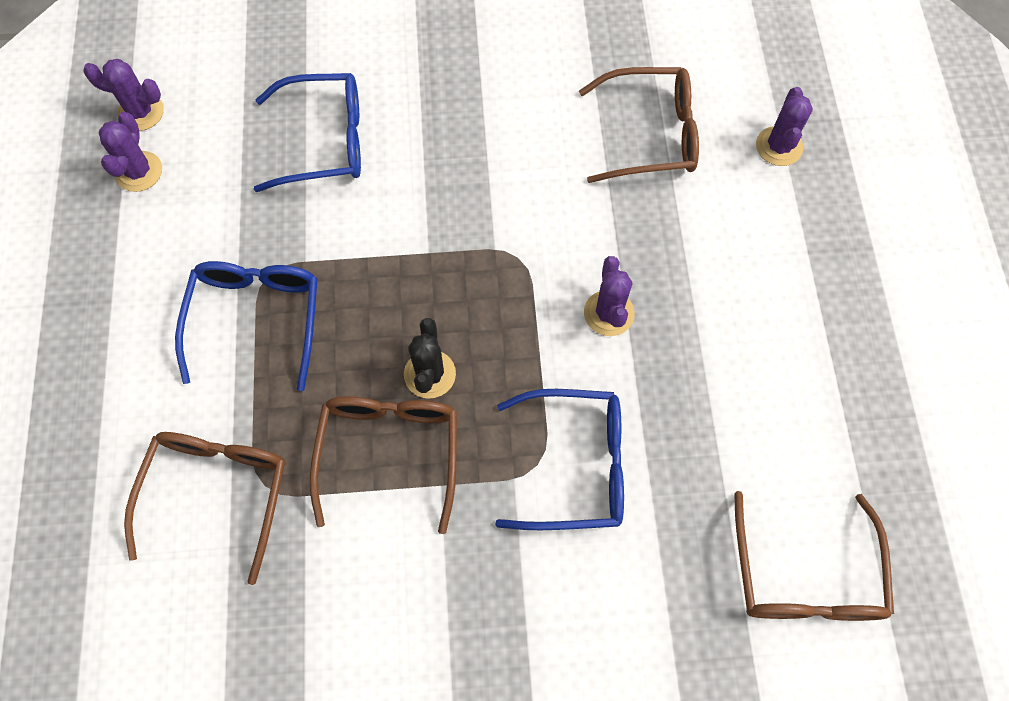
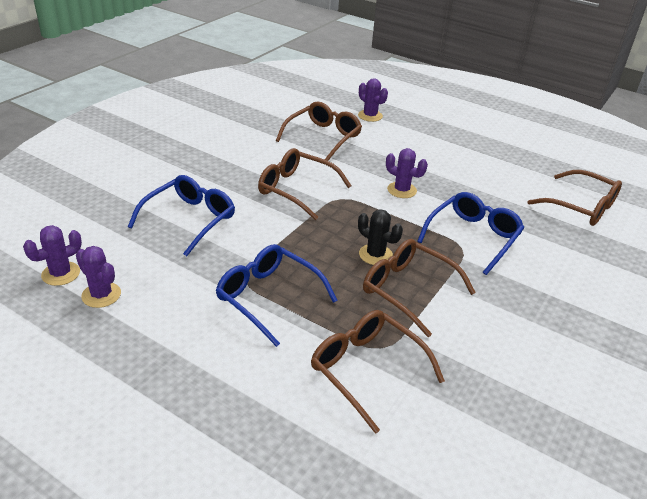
camera: 55 degrees left, 30 degrees down
none -> brown glasses [258,148,351,220]

